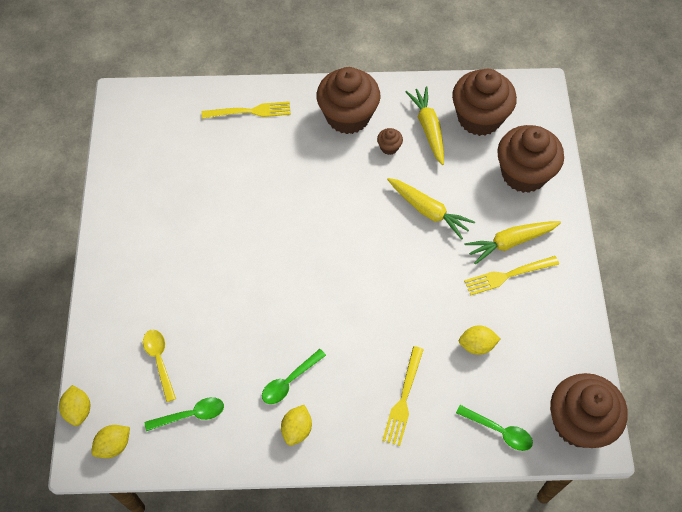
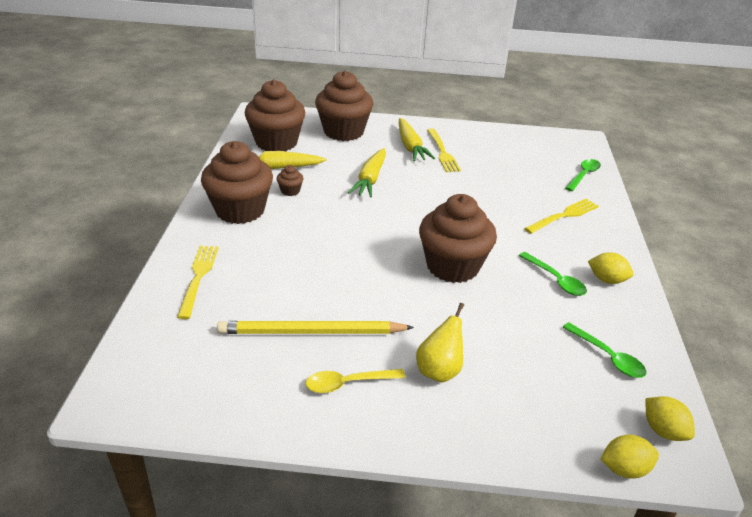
camera: 85 degrees left, 25 degrees down
yellow spoon [143,329,176,402] -> yellow spoon moved to [306,369,405,393]
green spoon [144,397,224,431] -> green spoon turned 150 degrees clockwise [562,322,646,378]
yellow fork [382,346,424,446] -> yellow fork turned 60 degrees counterclockwise [524,199,599,234]
yellow carrot [387,178,475,240] -> yellow carrot turned 150 degrees clockwise [348,148,386,198]
yellow lemon [459,325,500,355] -> none
brown cupcake [550,373,628,448] -> brown cupcake moved to [419,194,497,283]
none -> yellow pencil [217,321,414,334]
none -> yellow pear [416,303,464,383]

